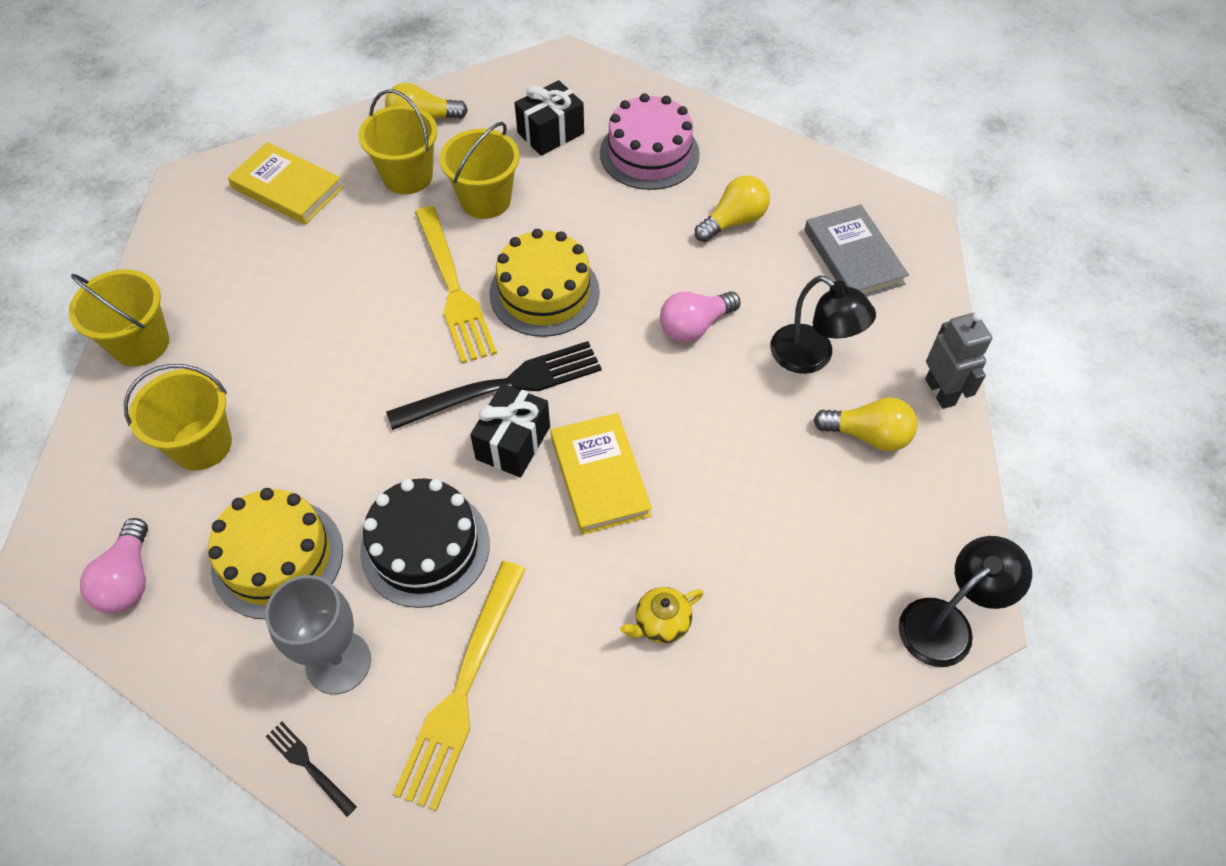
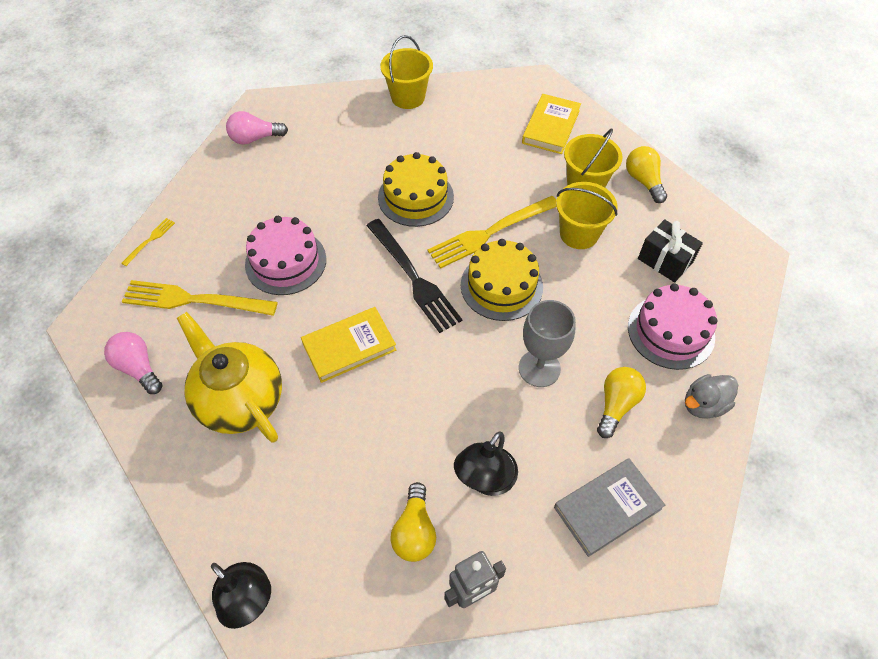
camera: 80 degrees right, 0 degrees up
yellow bucket [124,364,232,470] -> none
yellow cake [208,488,343,619] -> yellow cake moved to [378,152,454,227]
grey goblet [265,575,371,694] -> grey goblet moved to [519,300,576,387]
black fork [266,721,357,817] -> yellow fork [121,218,175,266]
black cake [360,478,490,608] -> pink cake [245,216,326,295]
black gift [470,383,550,478] -> none
yellow teapot [620,587,703,643] -> yellow teapot [177,312,282,442], size x2.39
pink light bulb [660,291,741,342] -> pink light bulb moved to [104,332,162,394]
yellow light bulb [695,176,770,242] -> yellow light bulb turned 105 degrees counterclockwise [597,367,646,438]
none -> grey duck [685,374,738,419]

